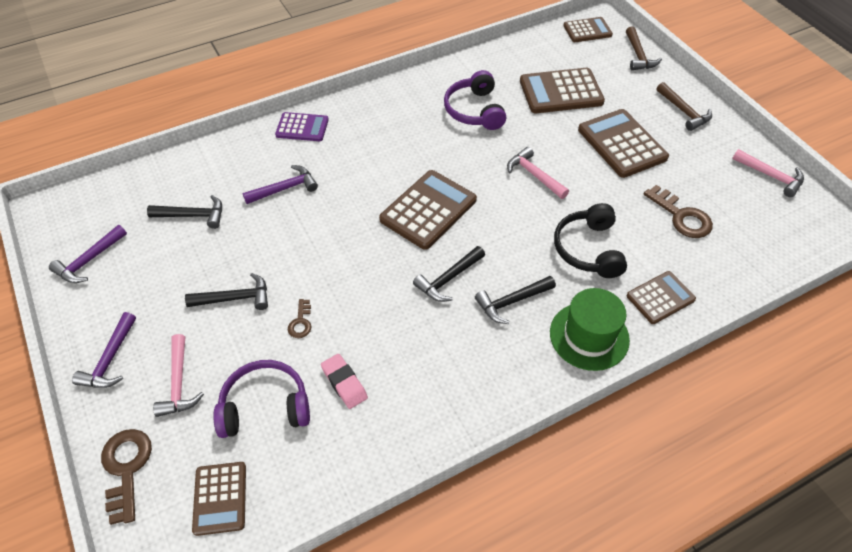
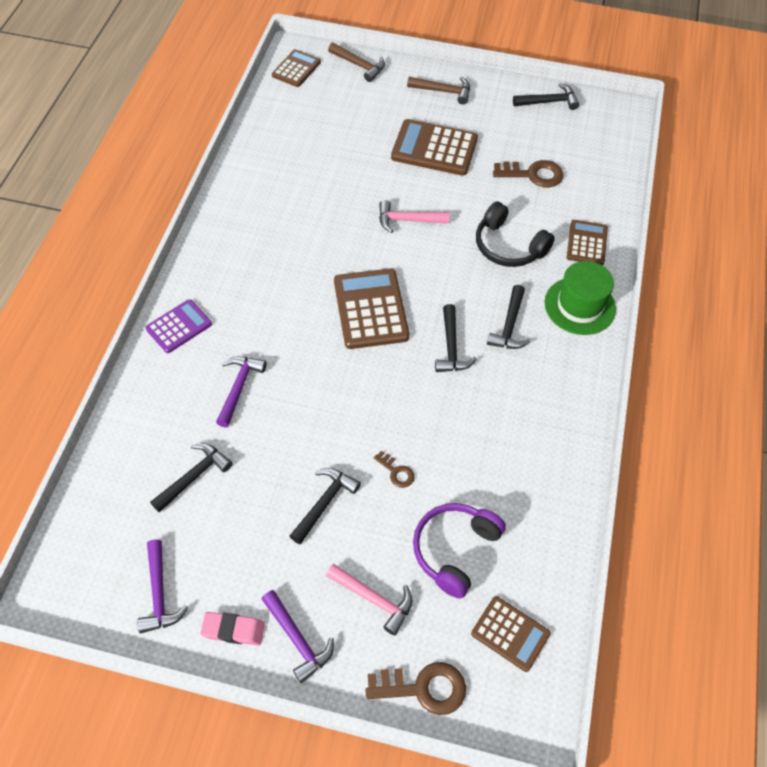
camera: 50 degrees left, 5 degrees up
brown key [101,429,152,525] -> brown key turned 150 degrees clockwise [366,662,466,715]
pink eraser [321,354,368,409] -> pink eraser moved to [200,612,265,645]
purple headphones [444,70,506,130] -> none
brown calculator [520,68,605,113] -> none
pink hammer [732,149,804,197] -> black hammer [513,83,579,110]

